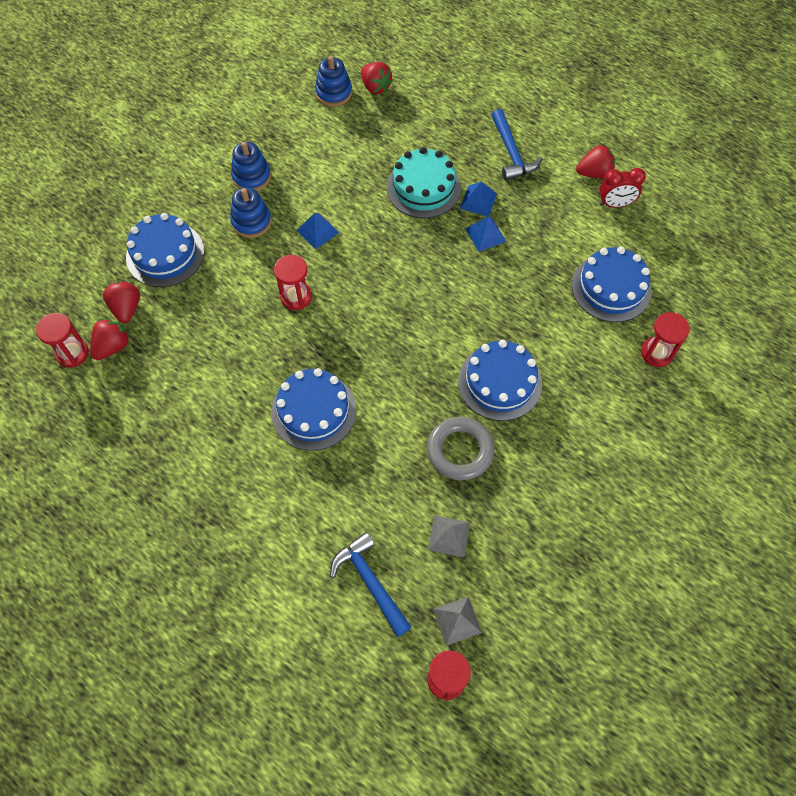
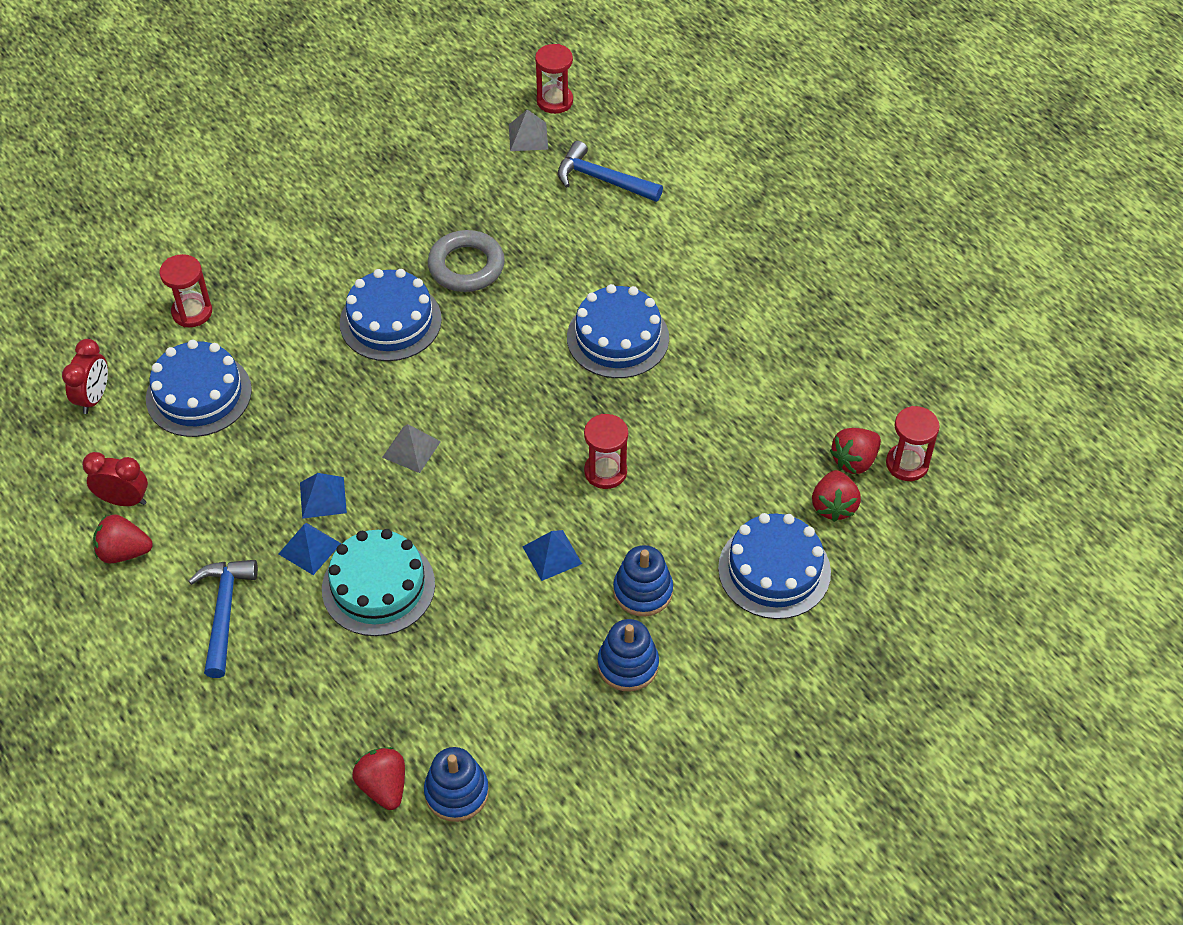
camera: 165 degrees left, 10 degrees down
blue hammer [330,532,411,637] -> blue hammer turned 135 degrees clockwise [558,141,663,202]
grey pyramid [428,516,470,557] -> grey pyramid moved to [382,424,441,473]
none -> red clock [62,339,108,414]

